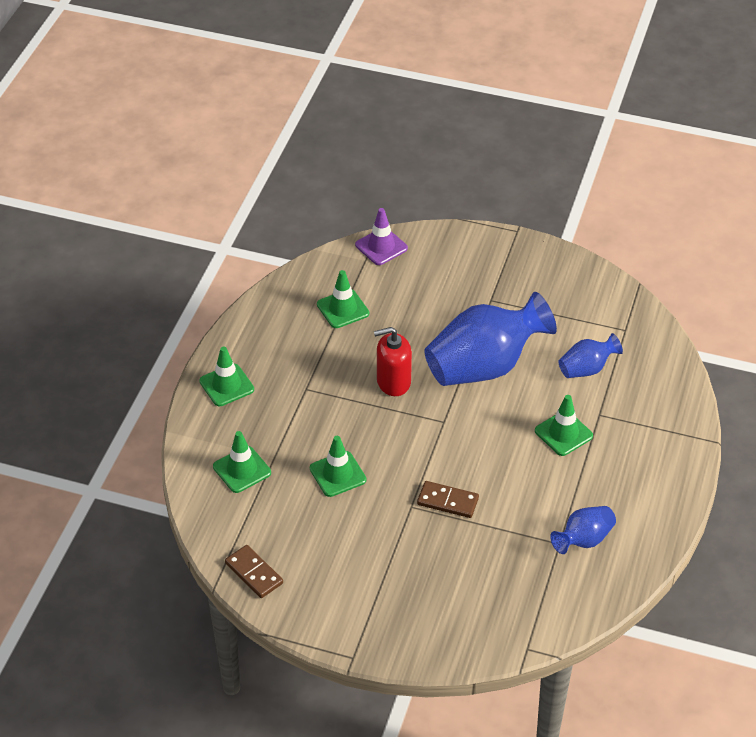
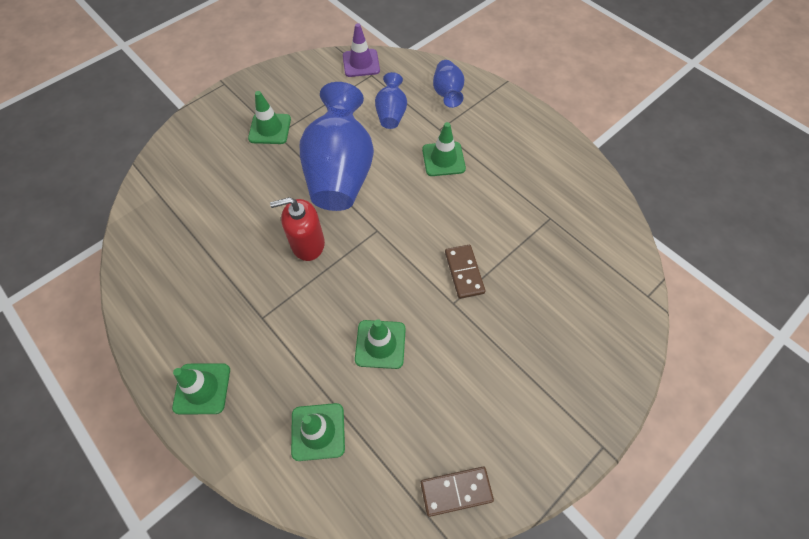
camera: 60 degrees left, 15 degrees up
green traffic cone [317,270,369,328] -> green traffic cone moved to [248,91,291,144]
purple traffic cone [355,208,408,265] -> purple traffic cone moved to [343,23,380,77]
red soap dispenser [374,327,412,396] -> red soap dispenser turned 60 degrees clockwise [270,197,325,261]
brown domino [417,481,479,518] -> brown domino turned 60 degrees counterclockwise [445,245,485,299]
blue vase [550,506,616,554] -> blue vase moved to [433,60,465,108]

